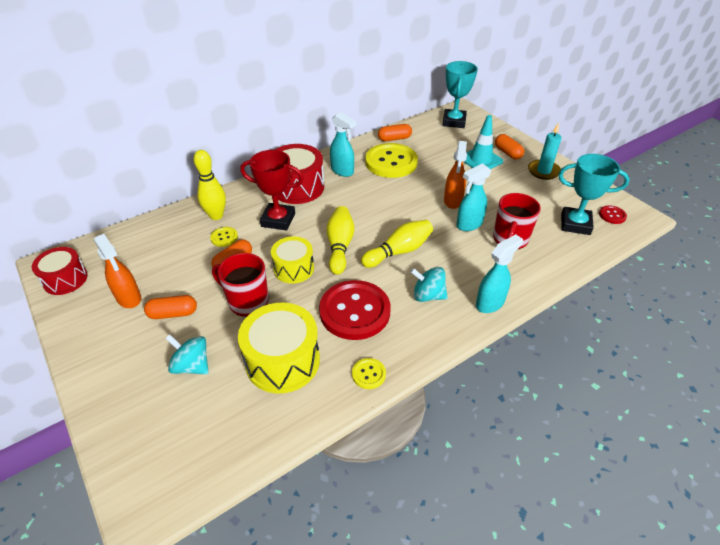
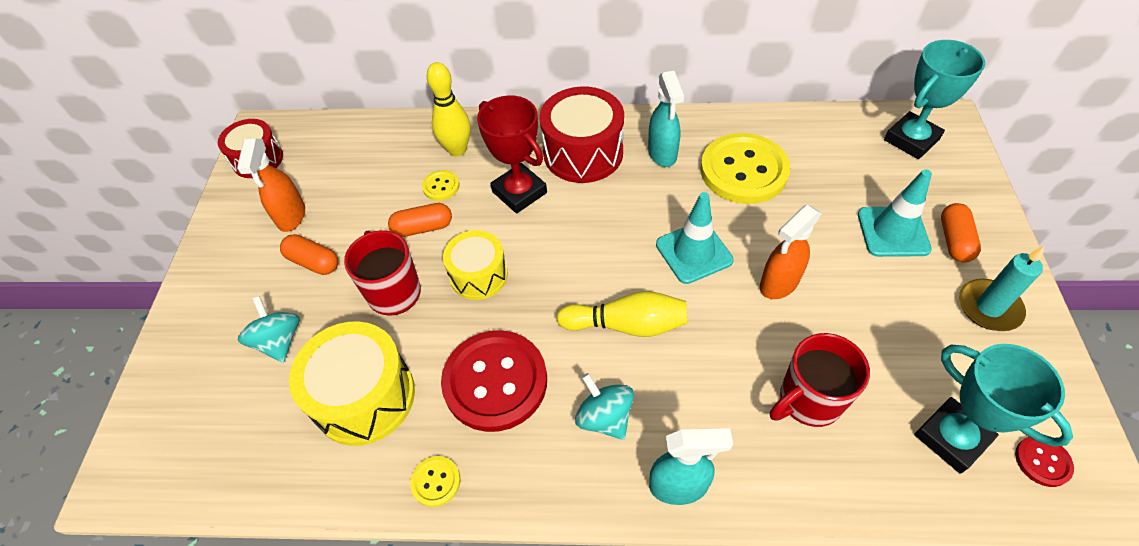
camera: 40 degrees right, 10 degrees up
yellow bowling pin [327,206,354,275] -> none
orange capsule [378,124,412,141] -> none
turquoise spray bottle [456,163,491,231] -> none
none -> turquoise traffic cone [656,192,734,284]

